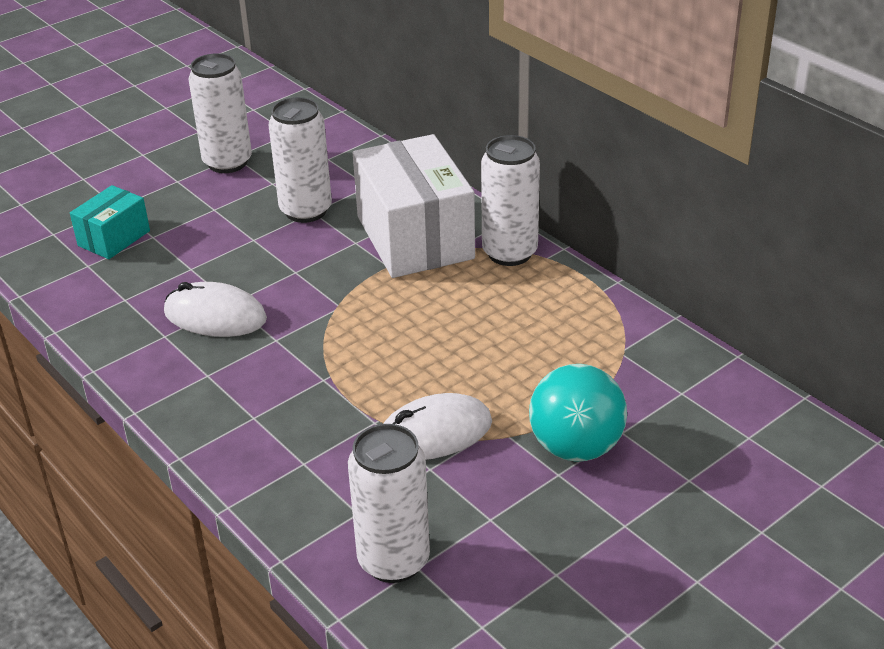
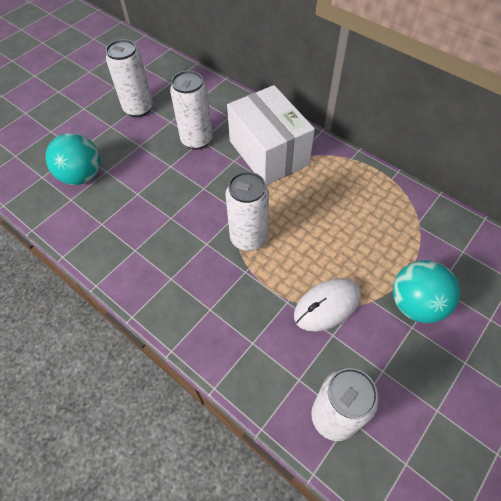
camera: 10 degrees left, 20 degrees up
turquoise box [70,185,150,259] -> turquoise ball [46,133,101,185]
white mouse [164,282,267,337] -> none
white can [481,135,540,266] -> white can moved to [226,172,269,251]

